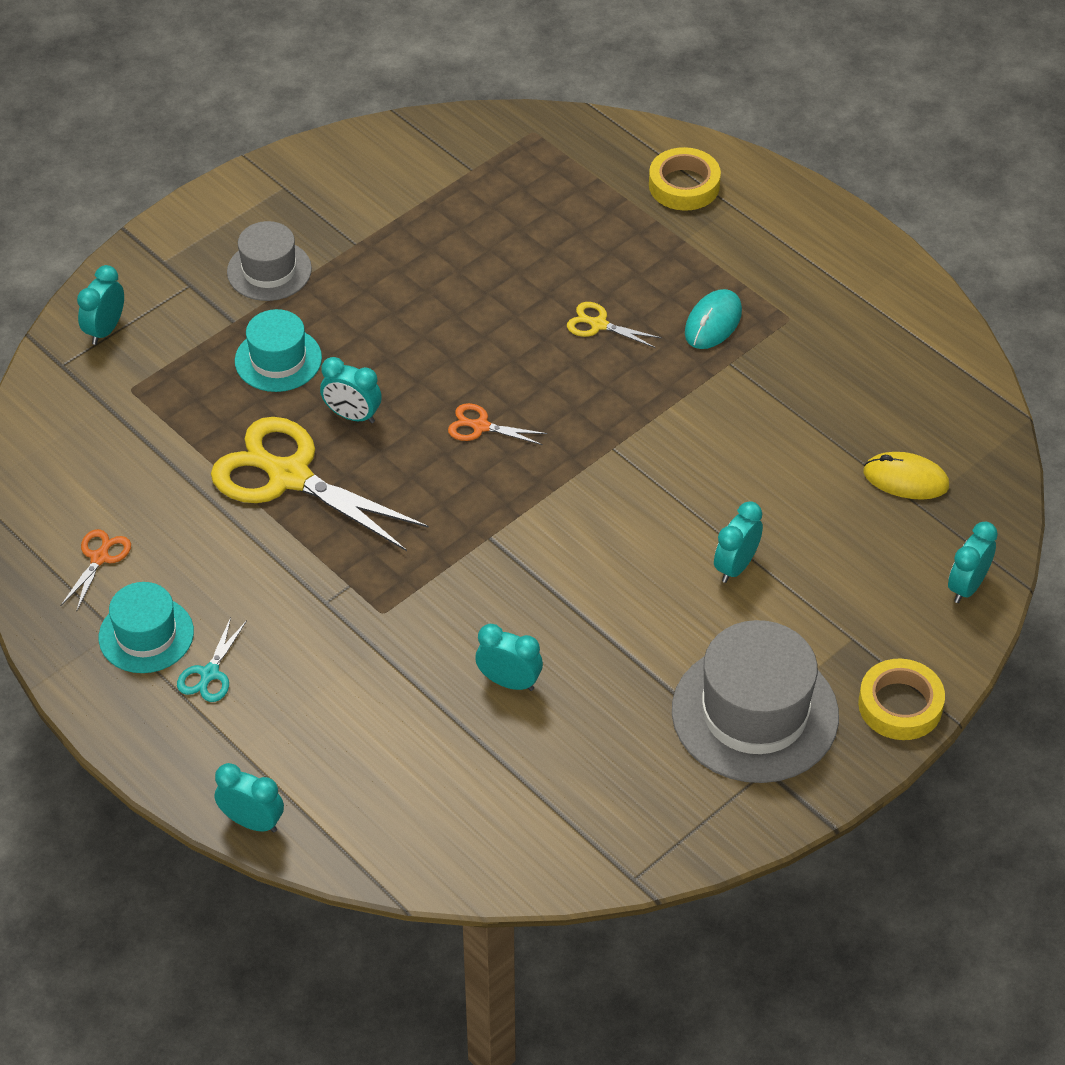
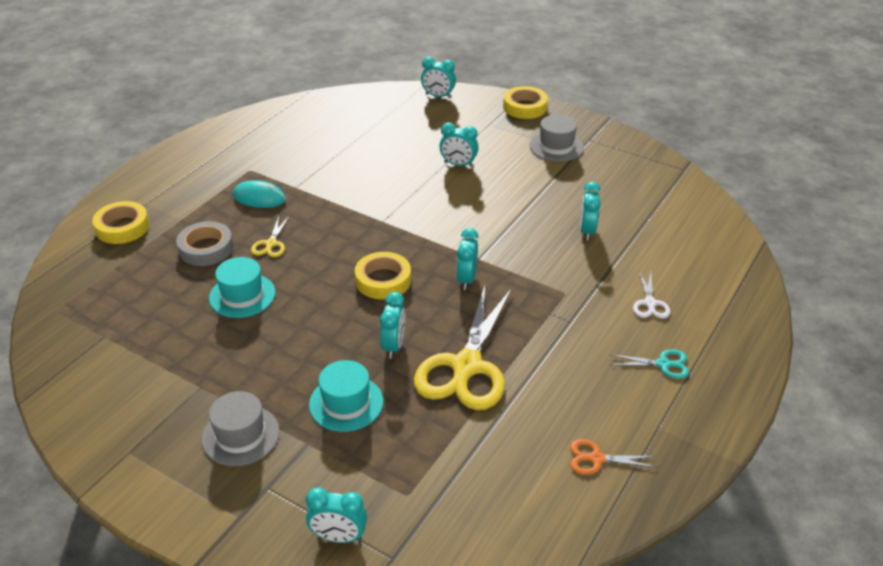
camera: 105 degrees left, 10 degrees down
turquoise hat [99,582,194,673] -> turquoise hat moved to [209,257,276,318]
turquoise clock [215,763,284,833] -> turquoise clock moved to [456,228,479,290]
orange scissors [448,403,547,445] -> yellow tape [355,252,411,299]
grey hat [672,620,839,783] -> grey hat [530,115,584,162], size x0.58
yellow mouse [864,452,949,500] -> none
none -> grey tape [176,221,233,266]
none -> white scissors [633,271,670,318]

